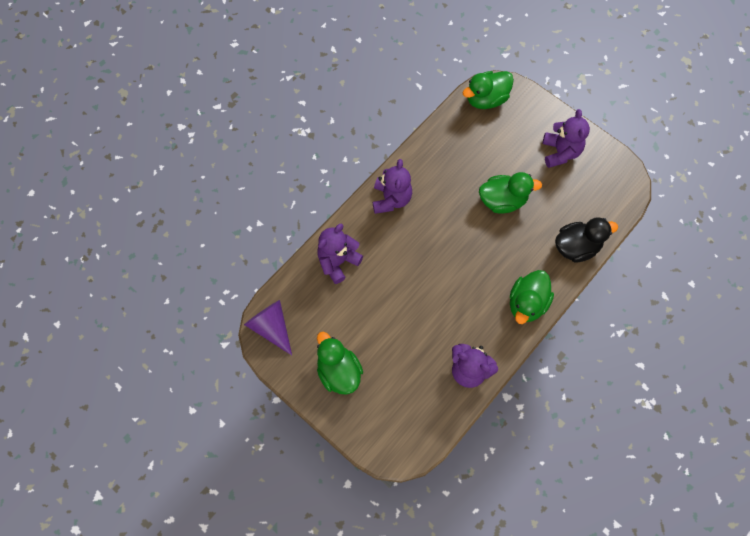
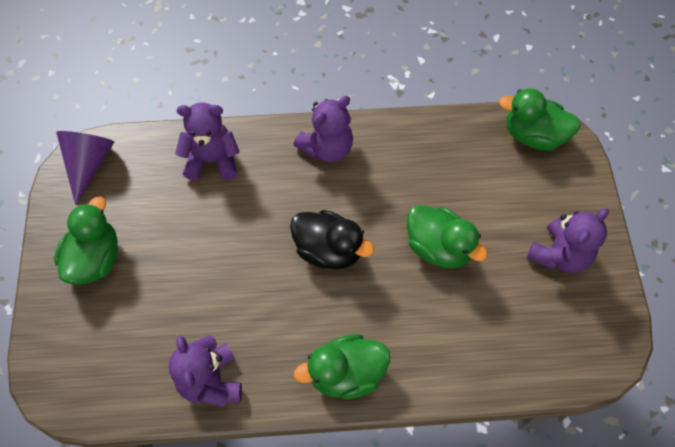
camera: 45 degrees right, 5 degrees down
black duck [555,217,618,263] -> black duck moved to [290,210,374,270]

